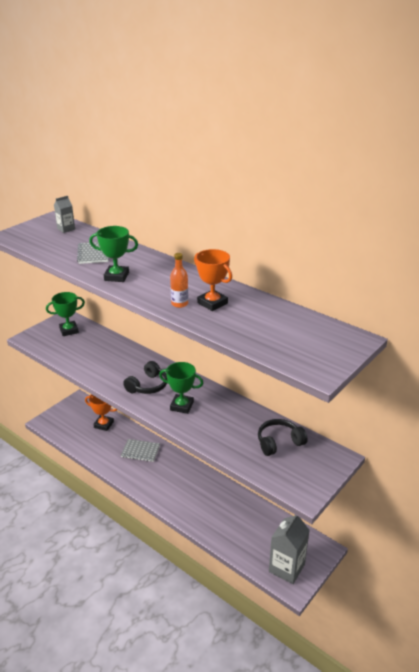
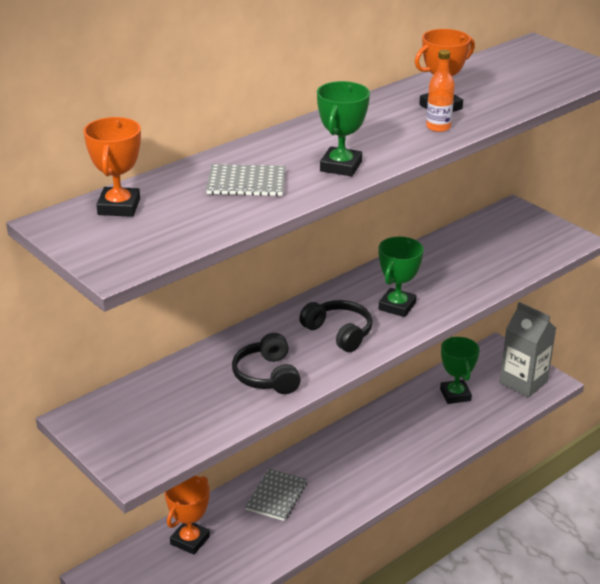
camera: 80 degrees left, 0 degrees up
green trophy [46,292,85,336] -> green trophy moved to [440,337,480,404]
grey carton [54,196,75,233] -> orange trophy [84,117,141,217]
black headphones [258,419,308,456] -> black headphones moved to [232,333,301,394]

